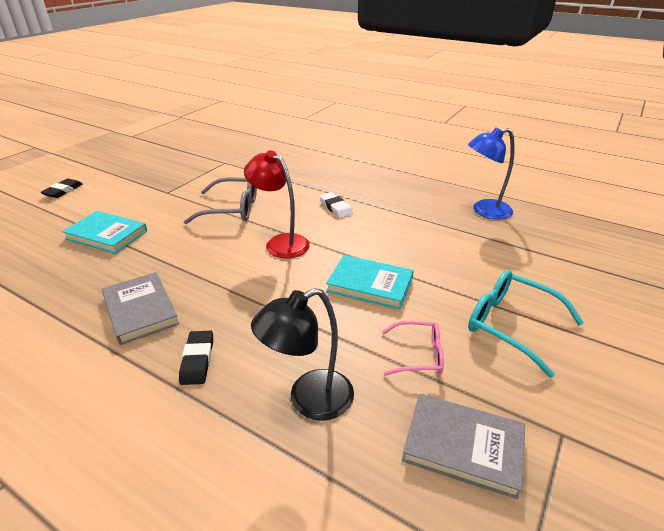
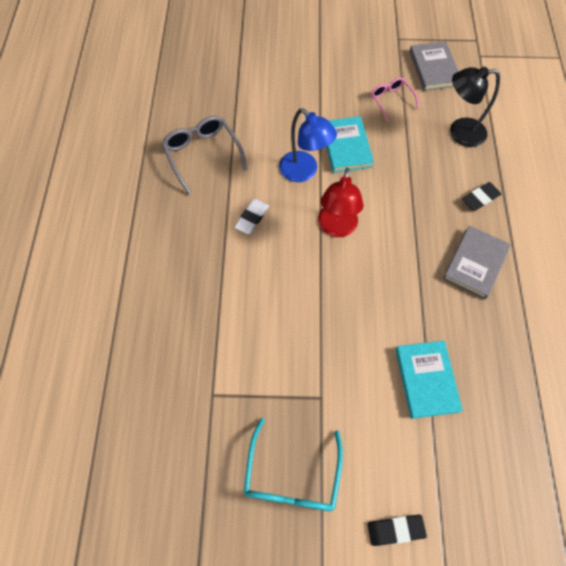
camera: 120 degrees left, 30 degrees up
grey glasses [184,177,257,224] -> grey glasses moved to [162,116,248,195]
black lamp [251,288,354,421] -> black lamp turned 150 degrees clockwise [450,66,500,147]
blue lamp [468,128,515,220] -> blue lamp moved to [279,108,337,182]
turquoise glasses [468,270,584,378] -> turquoise glasses moved to [243,418,343,511]

